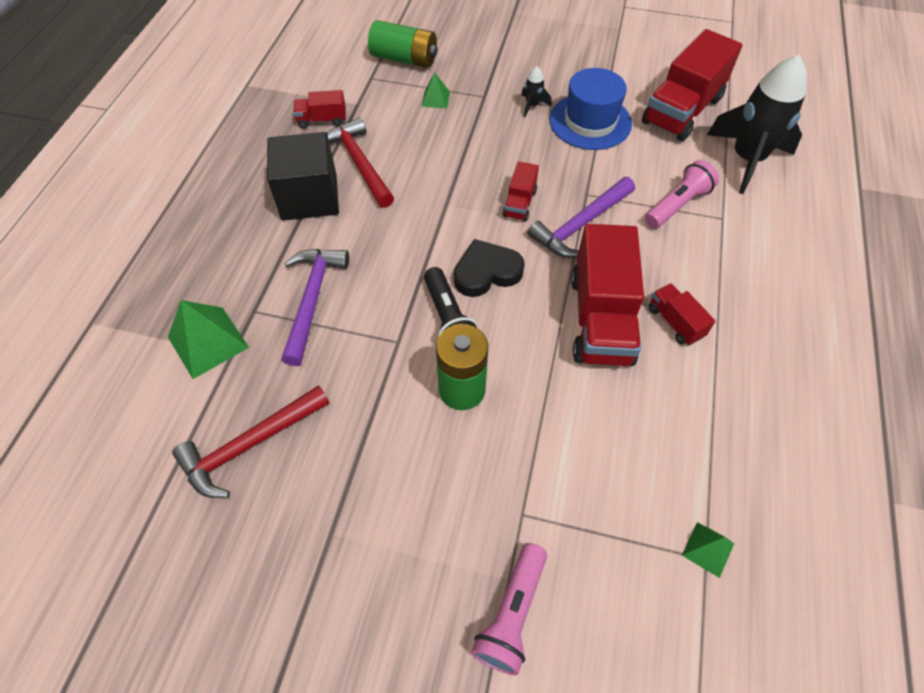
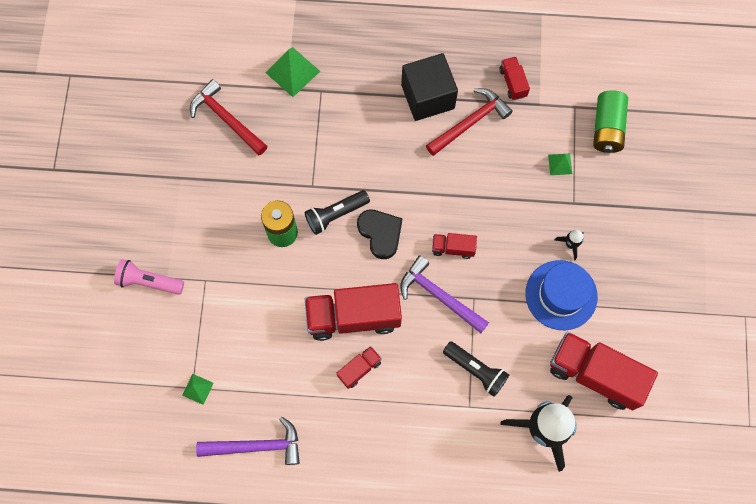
camera: 80 degrees right, 15 degrees up
purple hammer [281,249,349,366] -> purple hammer moved to [196,417,300,465]
pink flashlight [645,160,719,229] -> black flashlight [443,341,509,397]

